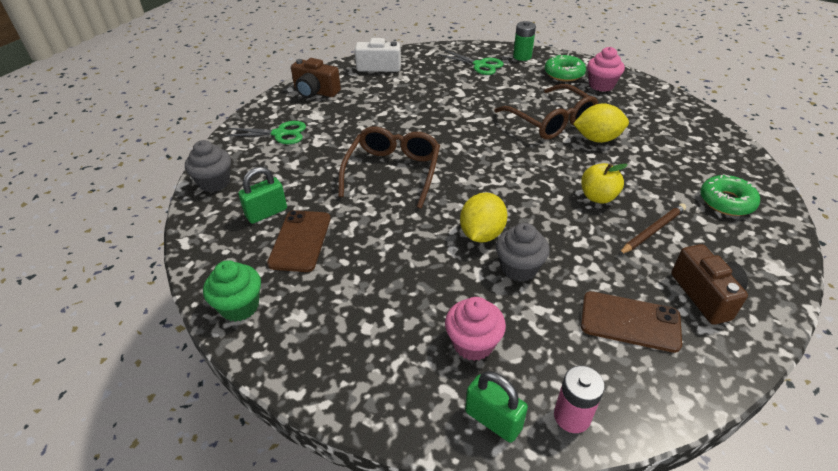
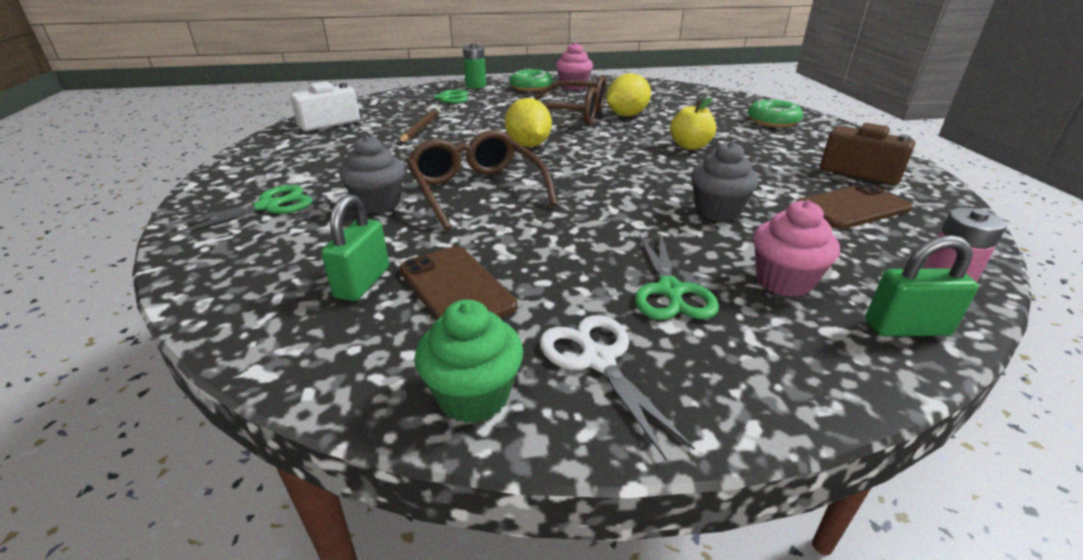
camera: 40 degrees left, 10 degrees down
grey cupcake [185,140,231,192] -> grey cupcake moved to [339,135,405,214]
brown camera [291,58,341,98] -> none
yellow lemon [460,193,507,243] -> yellow lemon moved to [505,98,552,147]
brown pencil [619,203,686,255] -> brown pencil moved to [398,107,441,143]
none -> white scissors [540,315,695,460]
none -> green scissors [635,232,719,320]

